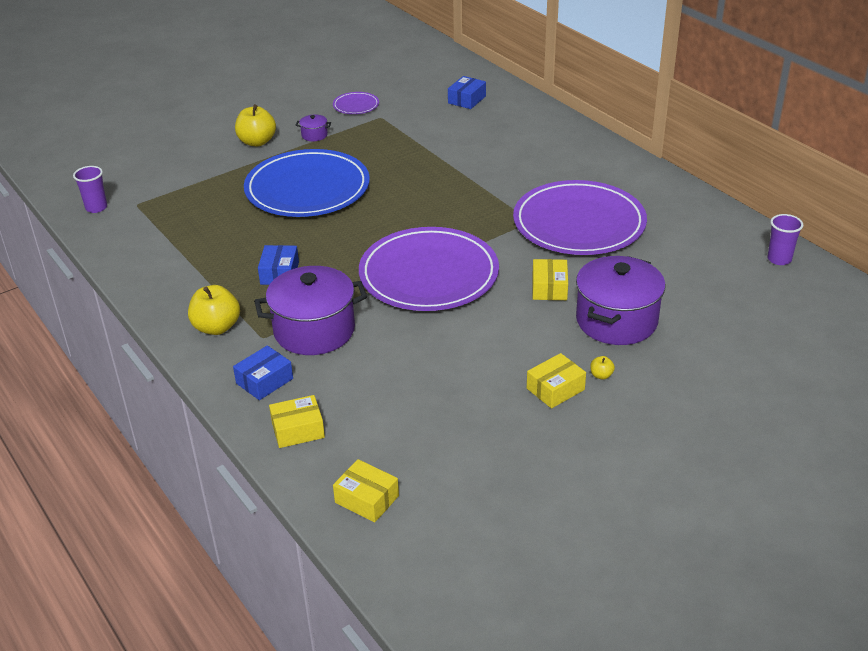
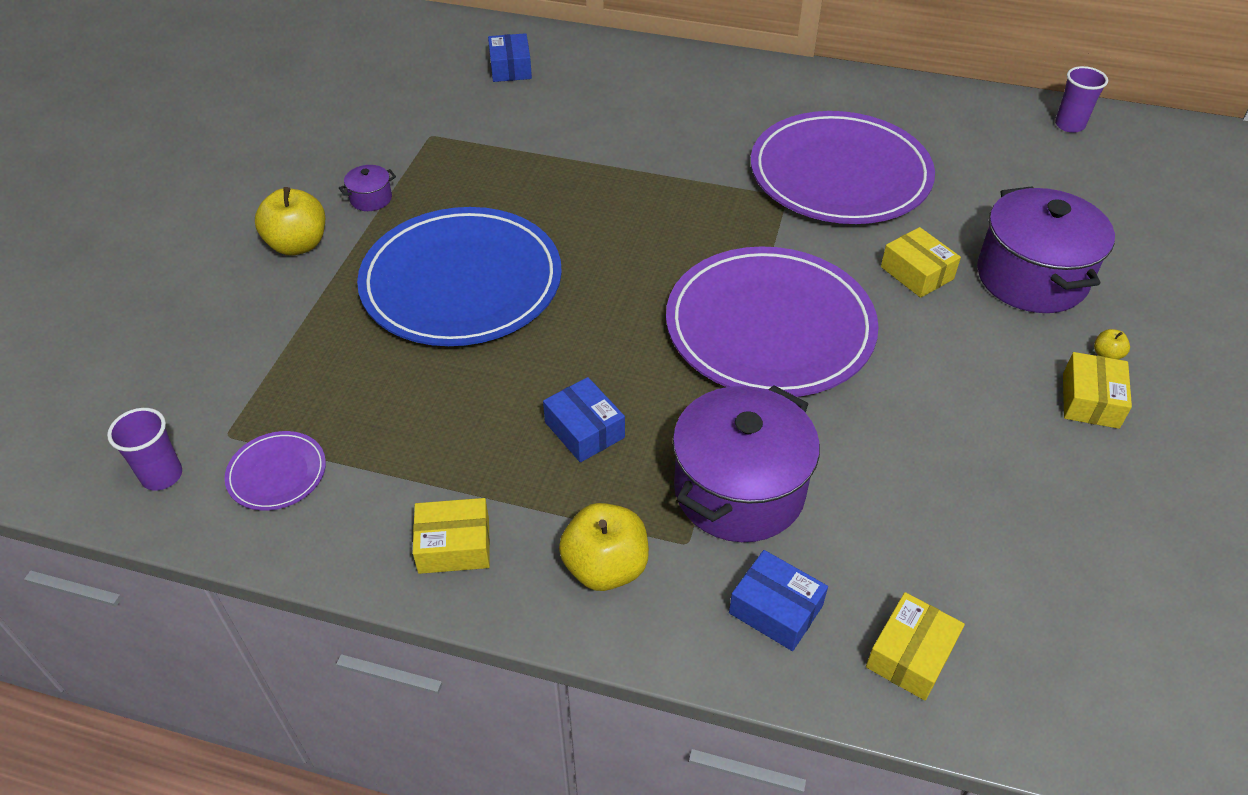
camera: 40 degrees left, 10 degrees up
blue box [233,345,293,400] -> blue box turned 60 degrees counterclockwise [729,550,828,651]
purple plate [333,92,379,114] -> purple plate moved to [225,431,326,511]
yellow box [333,459,399,523] -> yellow box moved to [413,498,490,574]

